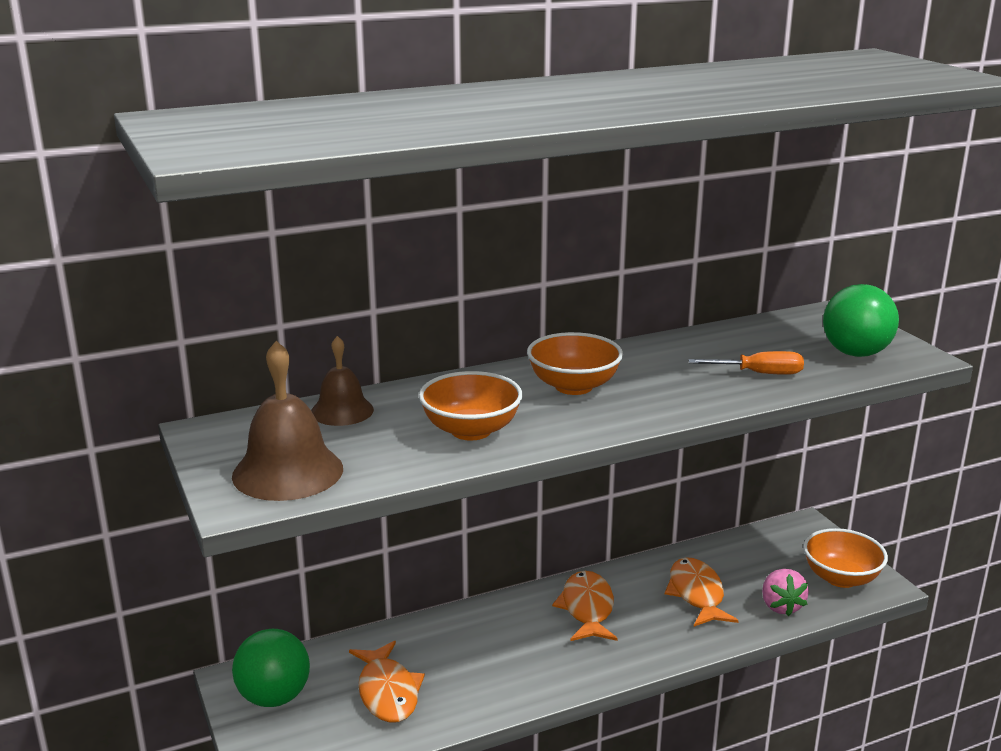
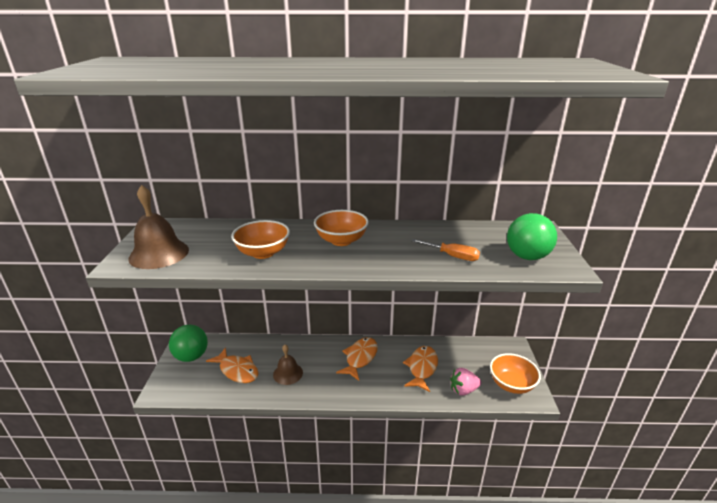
camera: 25 degrees right, 5 degrees up
brown bell [311,336,374,426] -> brown bell moved to [273,345,303,385]
orange fish [349,641,425,723] -> orange fish turned 60 degrees counterclockwise [206,347,258,383]
pink strawberry [762,569,809,616] -> pink strawberry turned 60 degrees clockwise [450,368,481,396]

